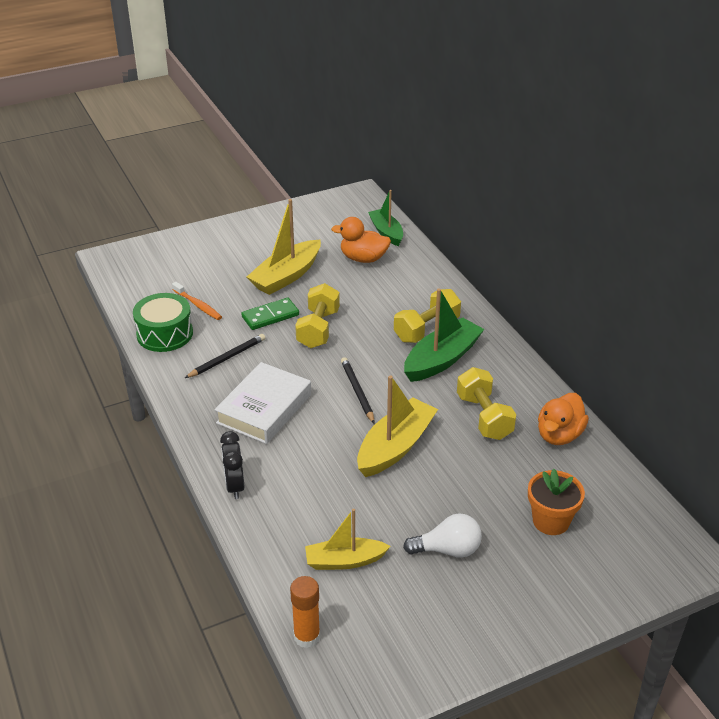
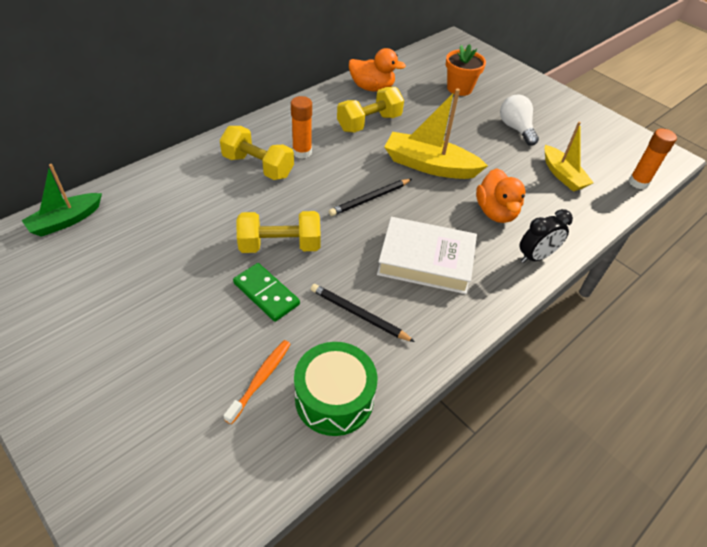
camera: 110 degrees left, 10 degrees up
yellow boat [247,199,321,295] -> none
orange duck [331,217,391,263] -> orange duck moved to [476,168,526,223]
green boat [404,288,484,382] -> orange glue stick [291,96,312,159]

